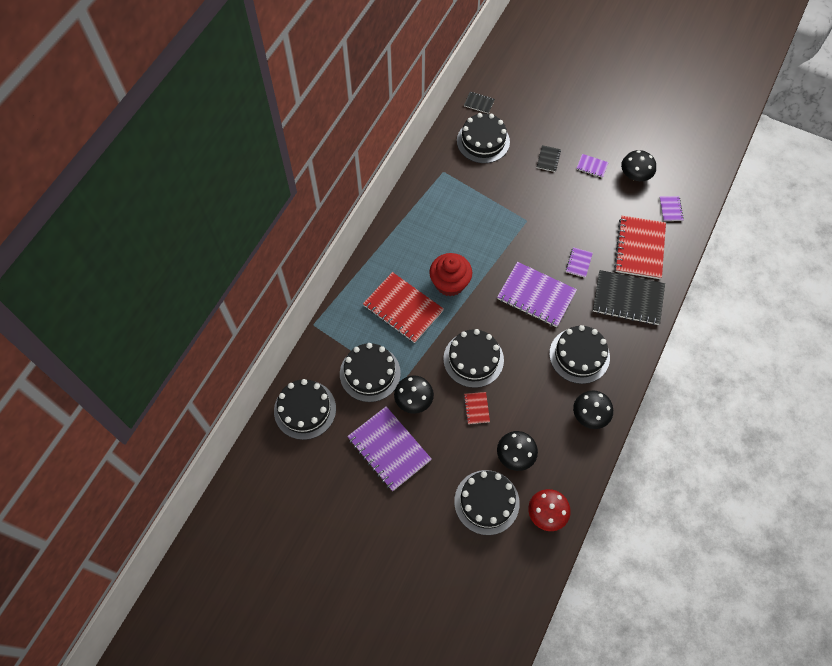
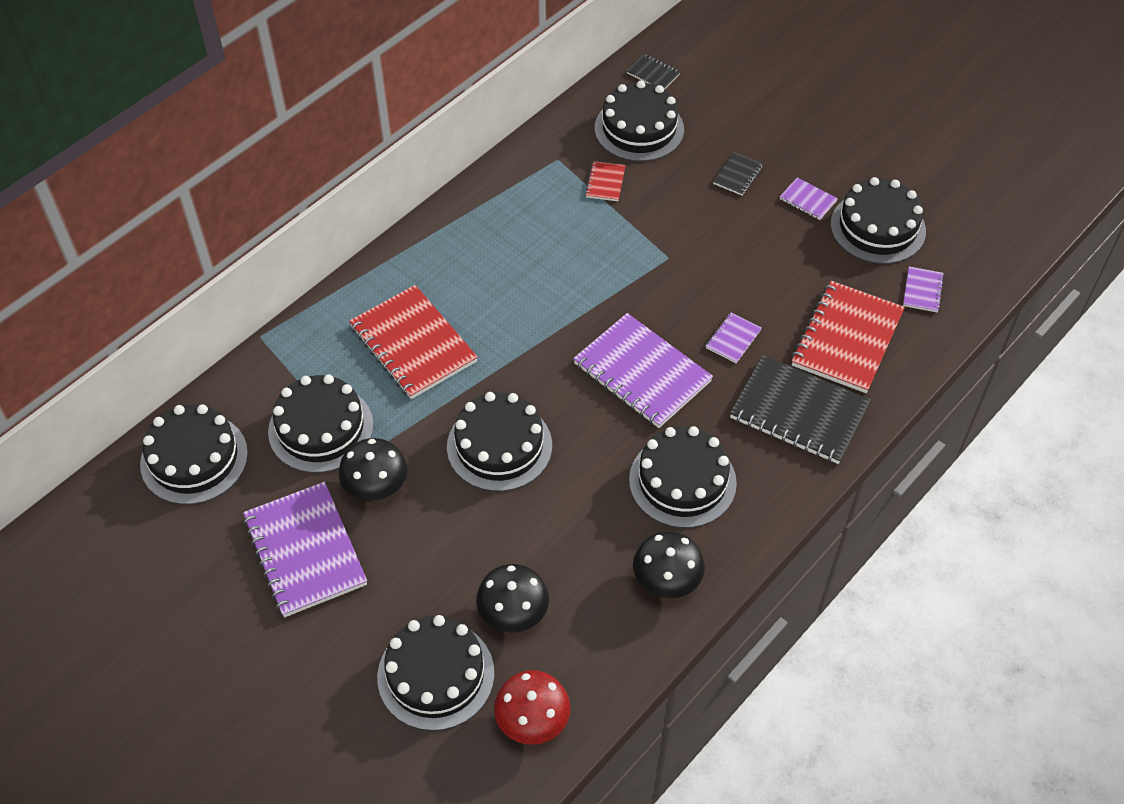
camera: 15 degrees right, 10 degrees down
red cupcake [429,253,472,296] -> none
red notebook [464,392,490,424] -> red notebook moved to [585,161,626,201]
black mushroom [621,150,656,181] -> black cake [831,177,926,264]

